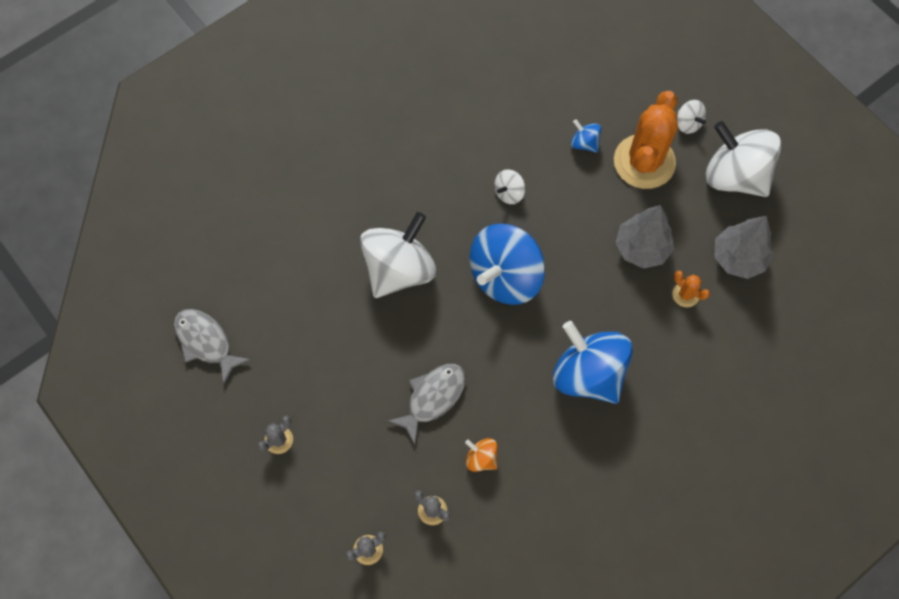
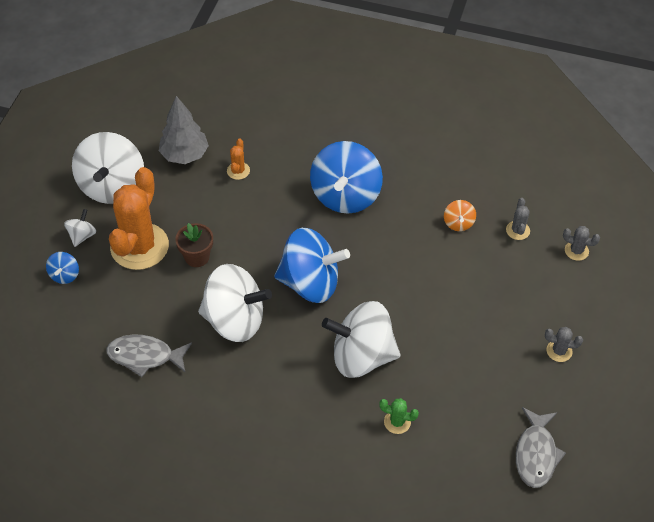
camera: 125 degrees left, 15 degrees down
grey fish [388,364,466,444] -> grey fish moved to [106,335,192,377]
white spinning top [494,169,525,204] -> white spinning top [198,264,272,342], size x2.28
blue spinning top [571,119,601,153] -> blue spinning top moved to [46,252,79,284]
orange cactus [614,91,678,189] -> orange cactus turned 60 degrees counterclockwise [109,167,169,270]
grey tree [616,205,674,269] -> none
none -> brown flower pot [175,223,213,267]
none -> green cactus [379,398,419,434]

